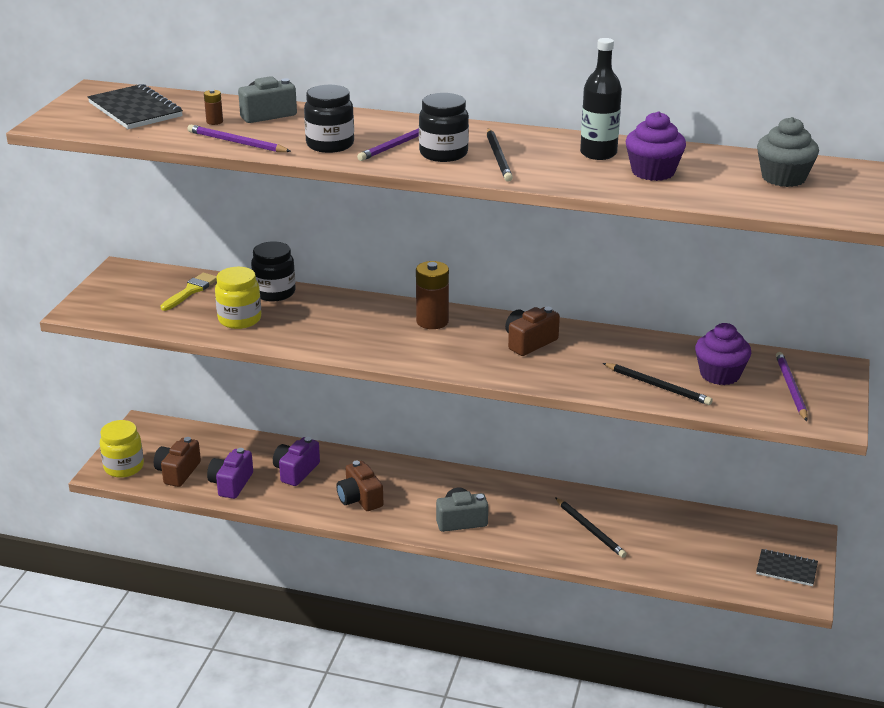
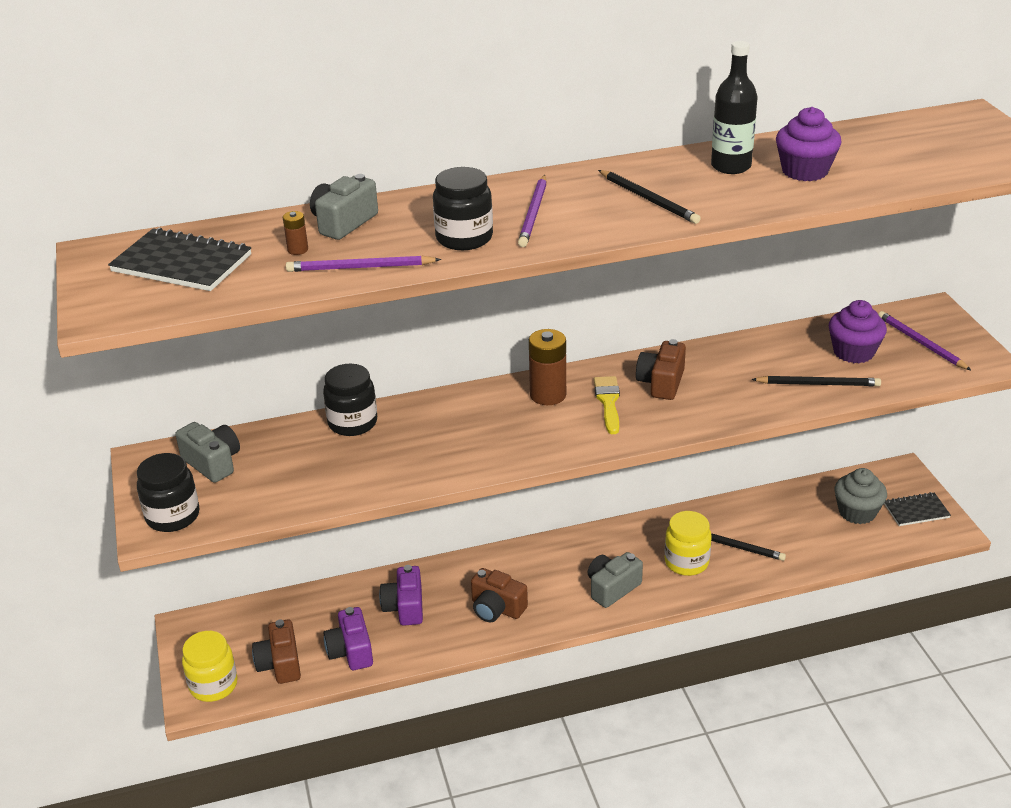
camera: 30 degrees left, 5 degrees up
yellow brush [160,272,217,311] -> yellow brush moved to [594,376,620,434]
yellow jar [215,267,261,329] -> yellow jar moved to [665,511,712,576]
black jar [419,93,469,162] -> black jar moved to [137,453,199,532]
grey cupcake [757,117,819,187] -> grey cupcake moved to [835,468,887,524]
none -> grey camera [175,422,240,483]

